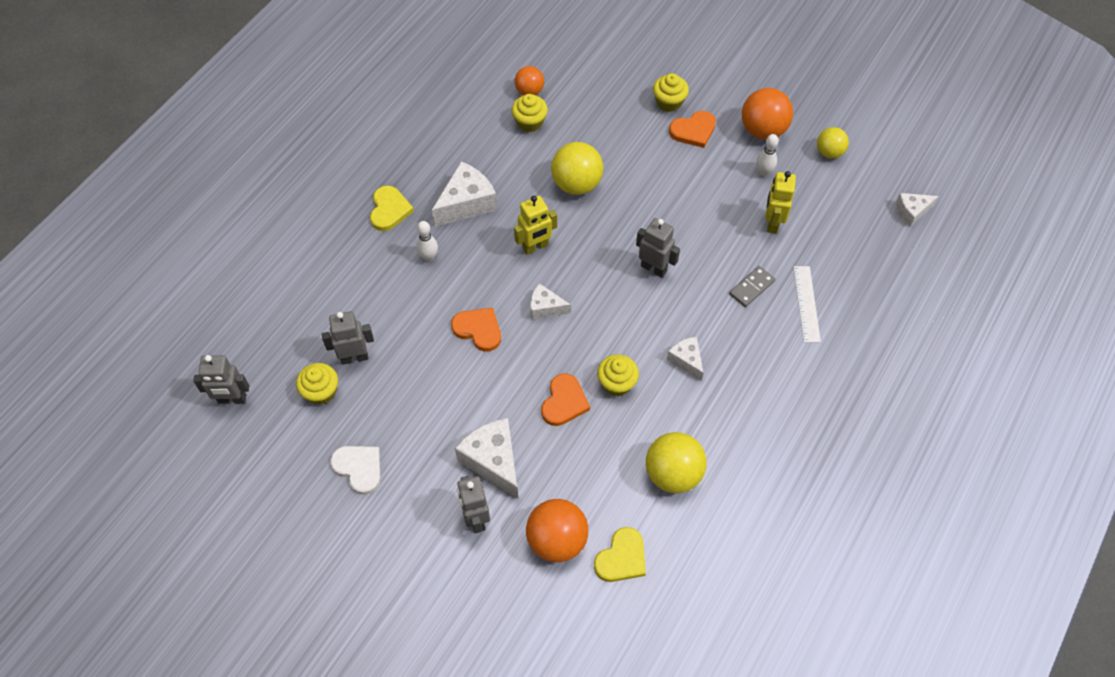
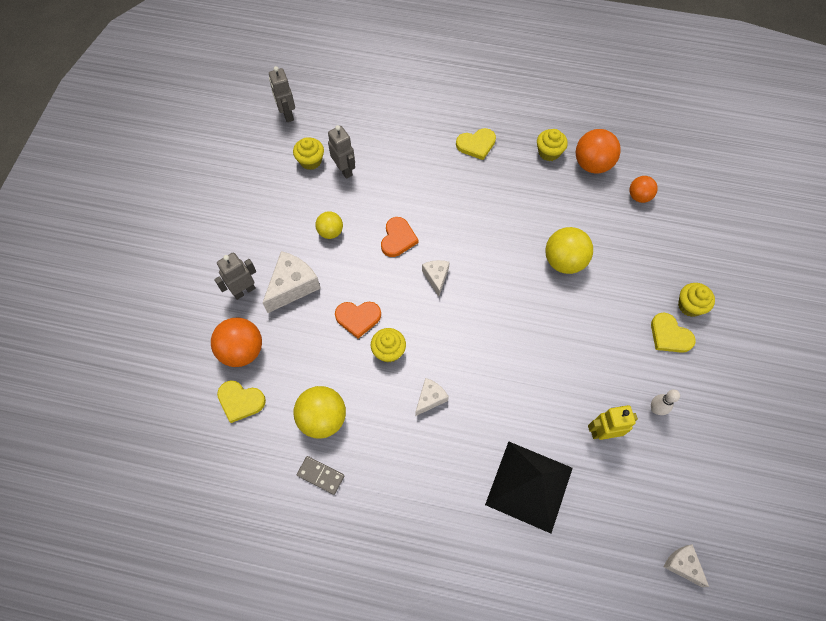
camera: 70 degrees right, 5 degrees up
white heart [330,446,381,495] -> none
white bowling pin [416,221,438,262] -> none
white cheese [432,161,497,227] -> none
yellow cupcake [512,94,548,132] -> yellow cupcake moved to [537,129,568,161]
yellow robot [514,196,557,255] -> none
grey robot [636,218,680,278] -> none
orange heart [669,111,716,148] -> yellow heart [651,312,696,353]
grey domino [729,266,775,307] -> grey domino moved to [297,456,344,495]
orange ball [742,88,793,140] -> orange ball moved to [576,129,621,174]
white ruler [794,266,821,343] -> black pyramid [485,441,573,533]
yellow ball [817,127,849,159] -> yellow ball moved to [315,211,343,239]

